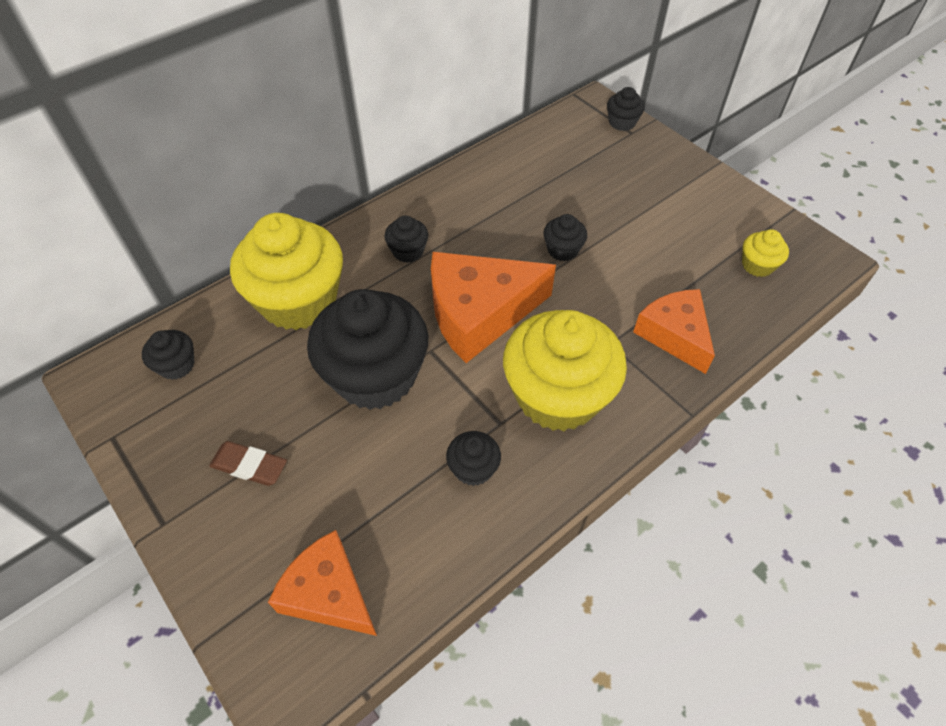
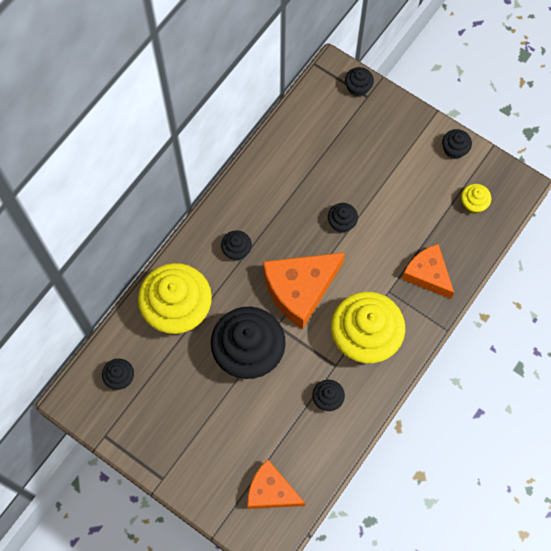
camera: 15 degrees left, 15 degrees up
brown eraser [209,441,287,486] -> none
none -> black cupcake [442,129,472,159]

